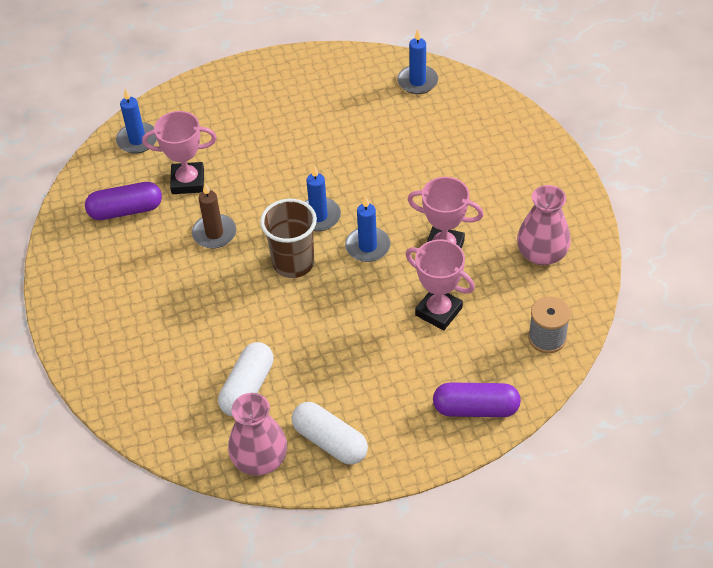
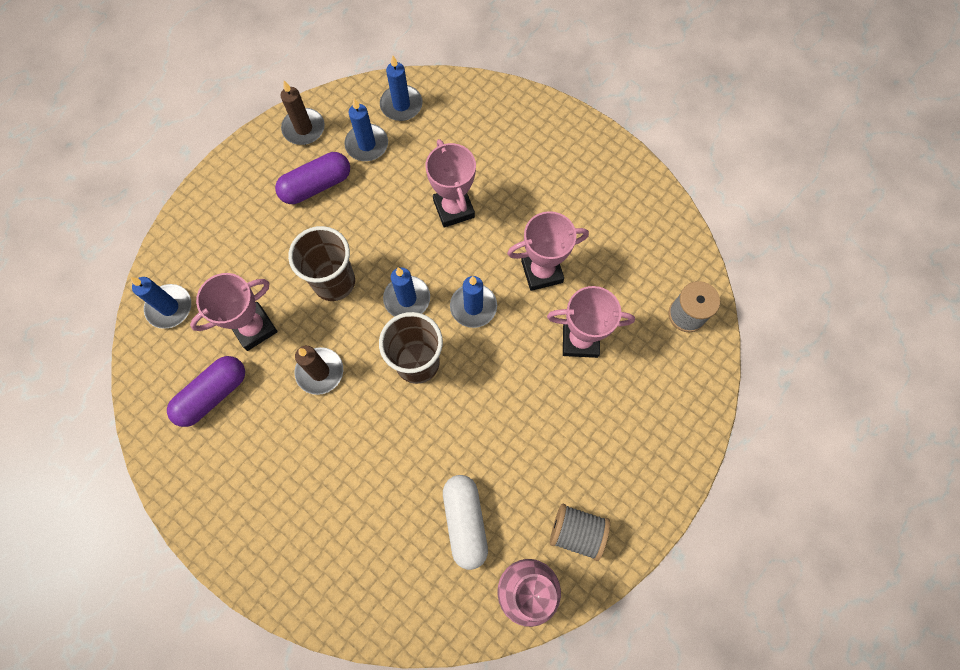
camera: 35 degrees left, 20 degrees up
white capsule [292,402,368,465] -> grey spool [550,504,610,561]
purple capsule [433,382,521,417] -> purple capsule moved to [275,152,350,204]
pink vase [517,185,571,265] -> none
none -> brown candle [281,81,325,145]
none -> brown cup [288,226,355,301]
none -> blue candle [344,98,388,161]
none -> pink trophy [425,139,476,227]

